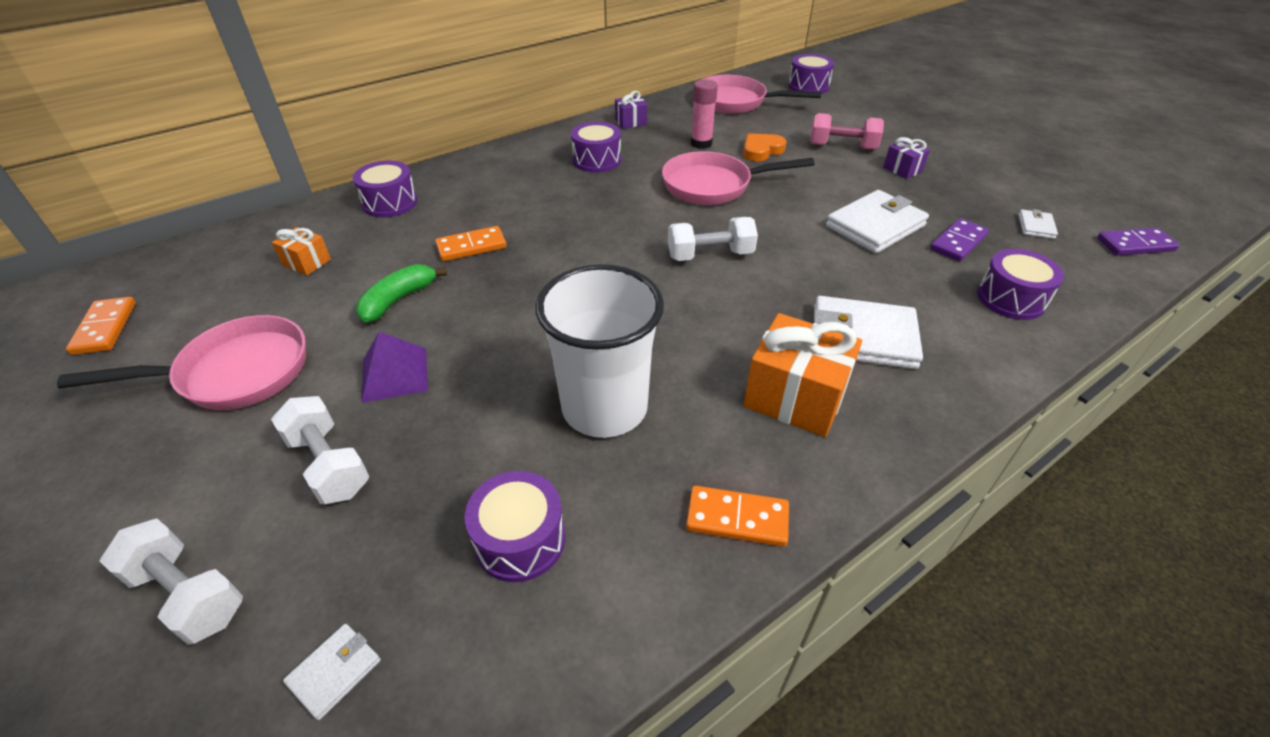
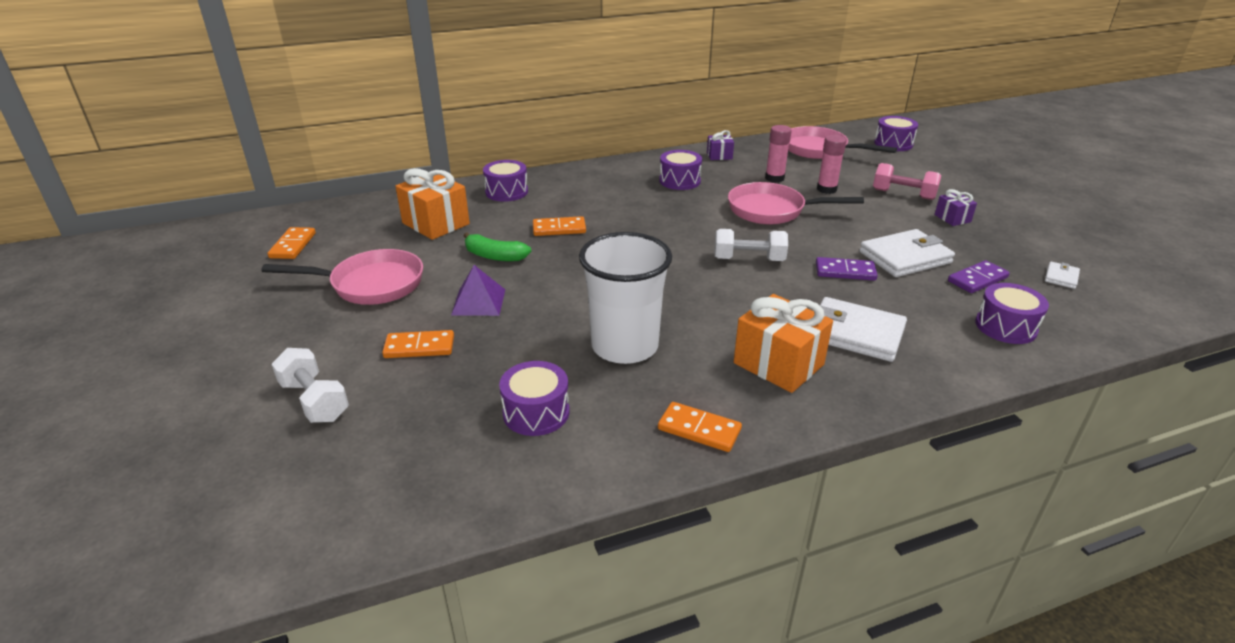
camera: 15 degrees right, 10 degrees down
white dumbbell [271,396,370,504] -> orange domino [382,330,454,358]
orange gift [272,227,331,275] -> orange gift [395,168,470,240], size x1.92
white wallet [283,624,381,720] -> none
green banana [356,264,447,322] -> green banana turned 120 degrees counterclockwise [463,232,531,261]
orange heart [743,133,787,161] -> pink glue stick [817,135,846,194]
purple domino [1097,228,1179,255] -> purple domino moved to [816,257,878,281]

